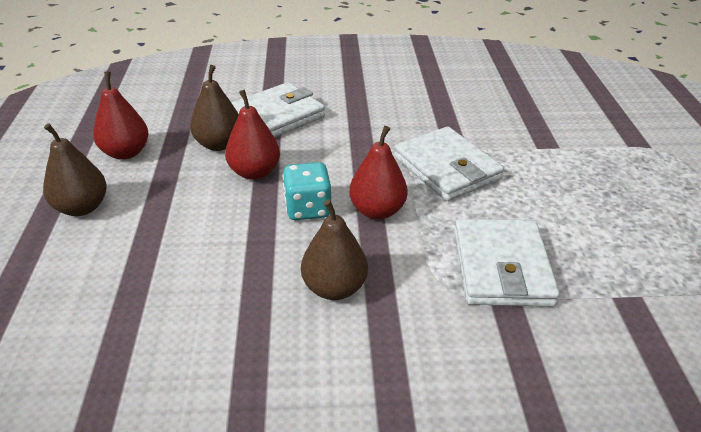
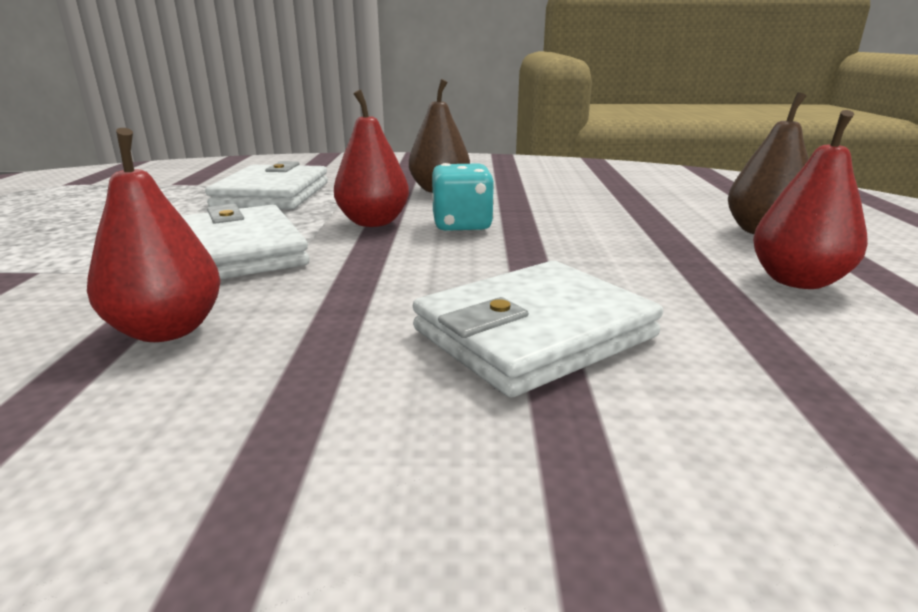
camera: 175 degrees left, 15 degrees down
brown pear [190,65,239,151] -> none
red pear [225,90,280,180] -> red pear moved to [87,128,221,342]

